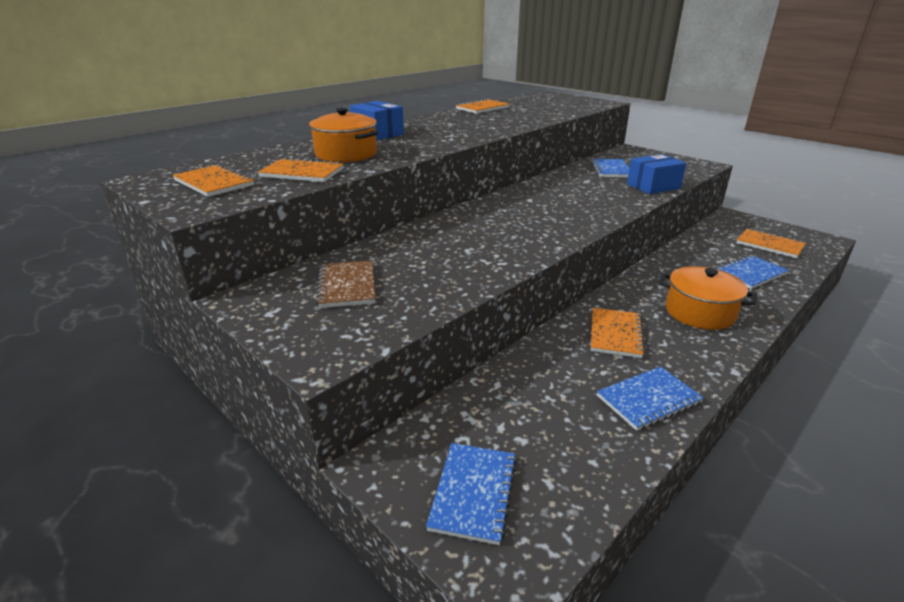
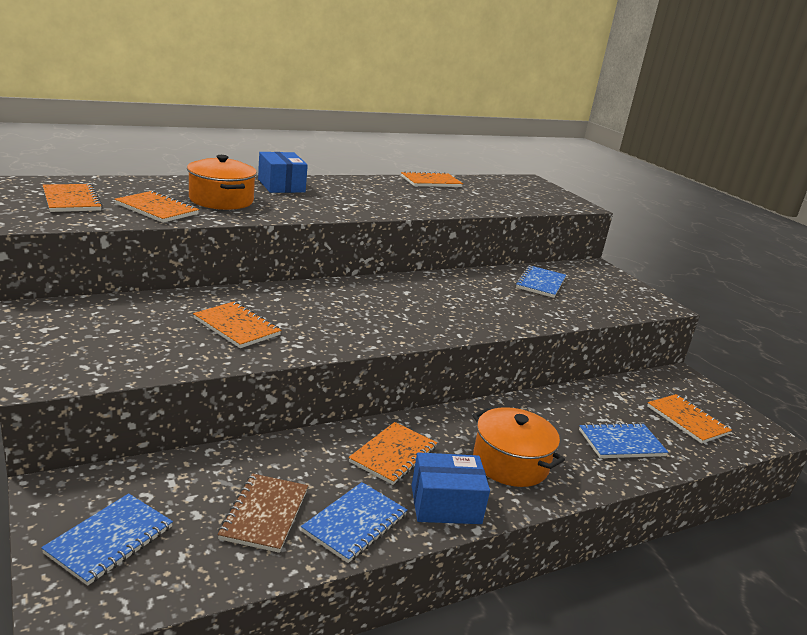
camera: 15 degrees right, 5 degrees down
brown notebook [316,260,376,308] -> brown notebook moved to [218,473,308,553]
blue notebook [597,366,704,431] -> blue notebook turned 45 degrees counterclockwise [301,482,408,563]
blue box [627,154,686,194] -> blue box moved to [412,452,490,524]
none -> orange notebook [193,302,281,348]

